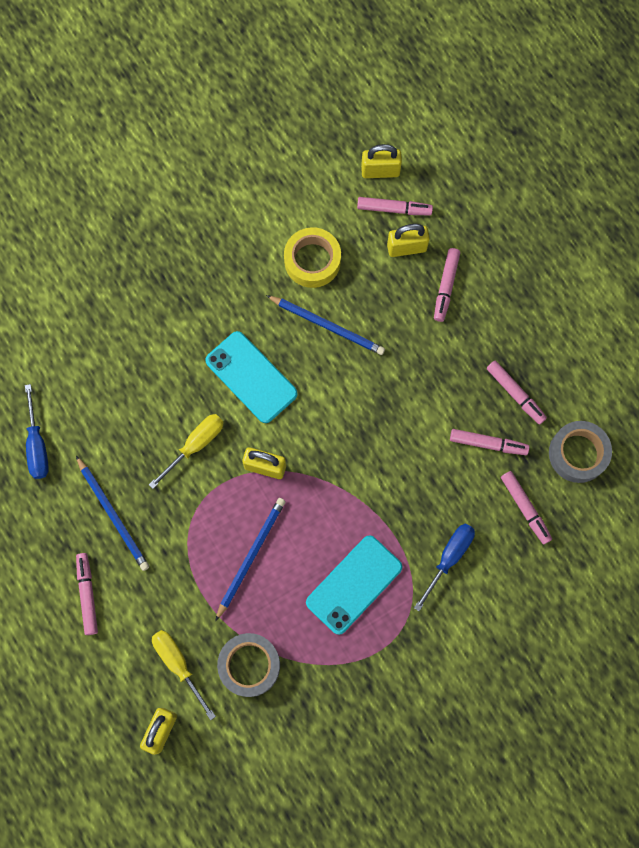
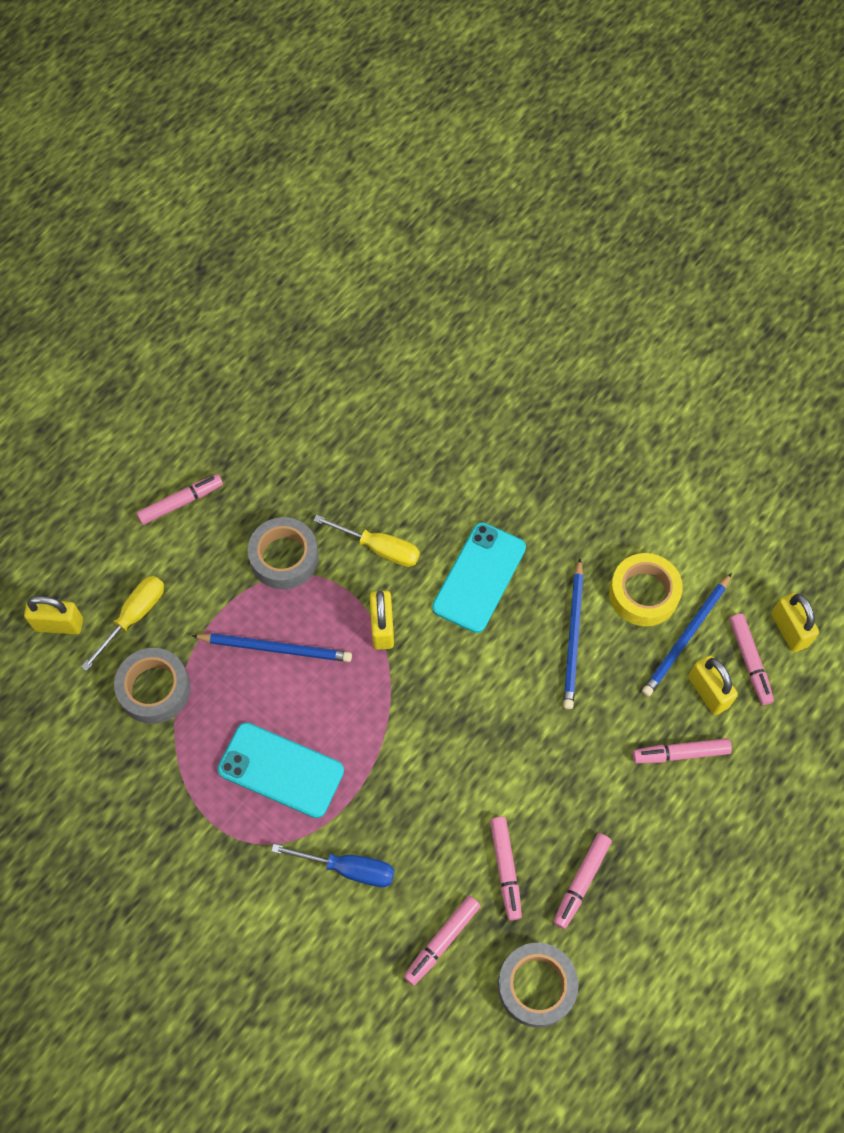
camera: 70 degrees right, 10 degrees down
blue screwdriver [25,384,49,479] -> none
blue pencil [76,456,149,571] -> blue pencil moved to [642,573,732,697]
none -> grey tape [248,517,319,589]

